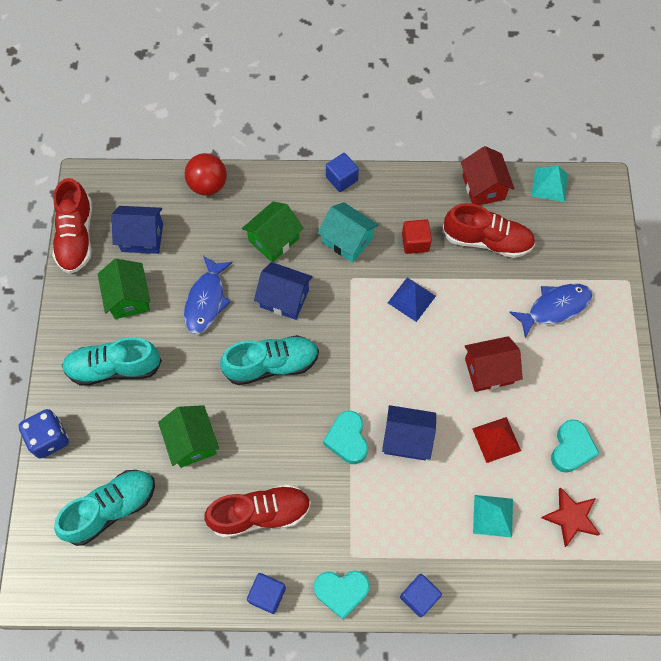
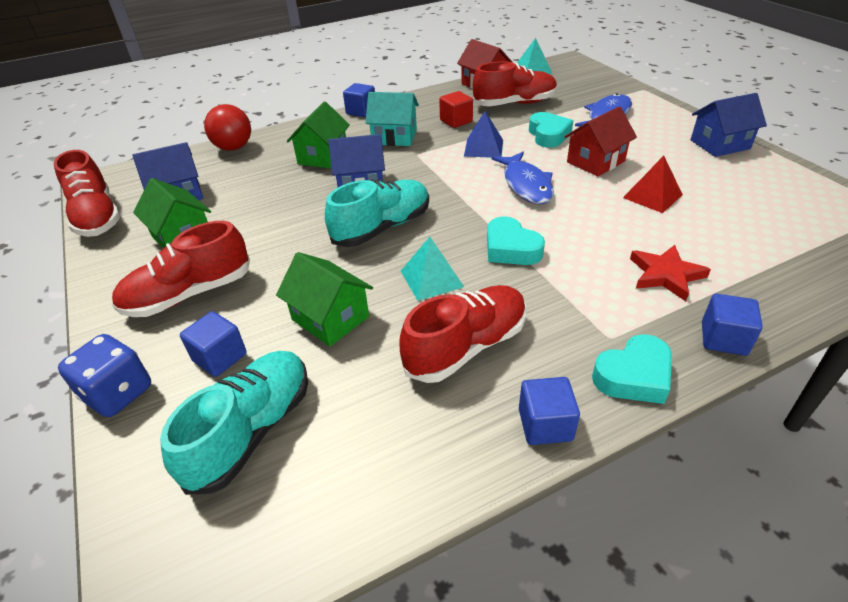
camera: 25 degrees left, 25 degrees down
turquoise shoe [62,337,162,386] -> red shoe [112,221,250,317]
blue fish [184,256,233,334] -> blue fish moved to [491,152,554,204]
blue house [382,405,436,460] -> blue house moved to [690,93,767,157]
turquoise pyramid [473,495,513,537] -> turquoise pyramid moved to [401,237,464,301]
red star [541,487,600,547] -> red star moved to [630,245,711,301]
turquoise heart [551,419,600,473] -> turquoise heart moved to [529,112,573,148]
none -> blue cube [180,311,247,377]

